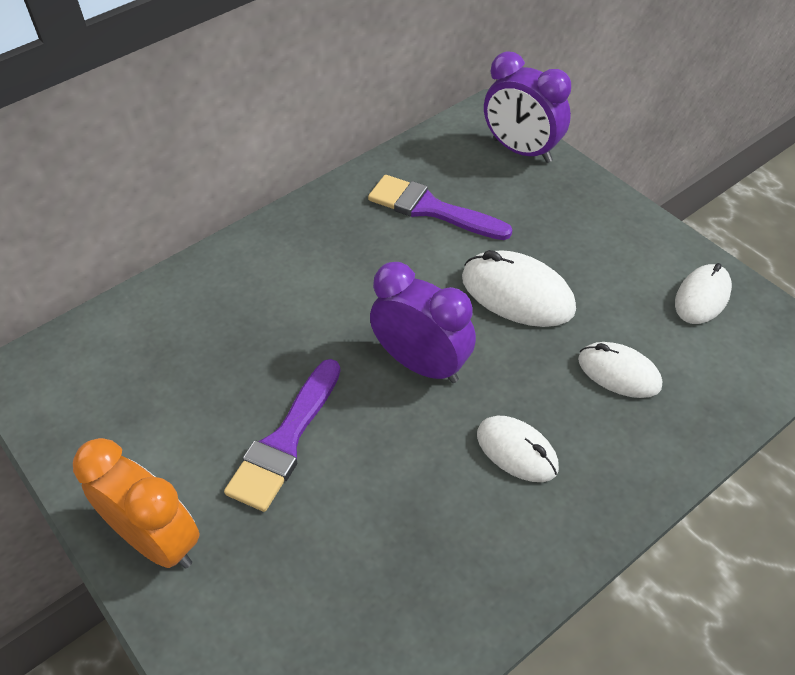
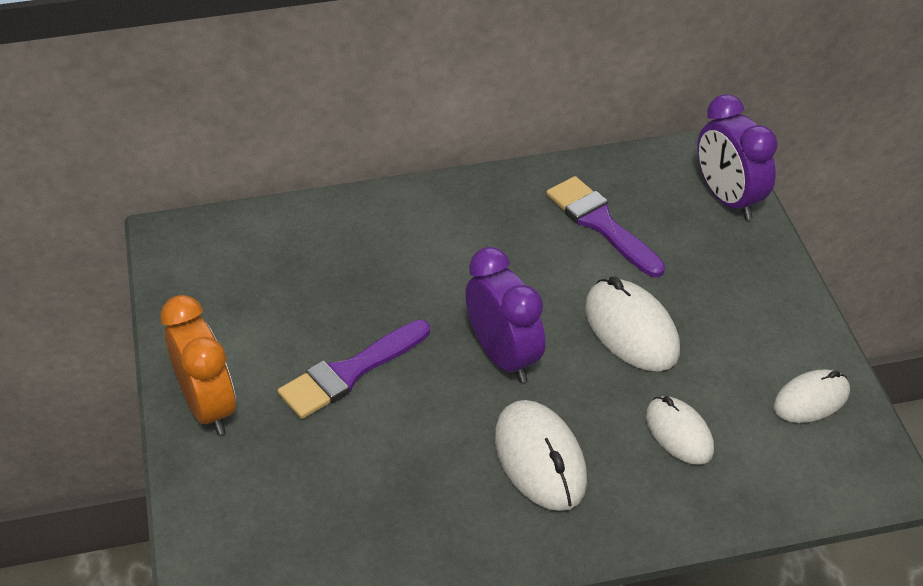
camera: 25 degrees right, 5 degrees down
white mouse [477,416,559,482] -> white mouse [495,400,587,511], size x1.51

